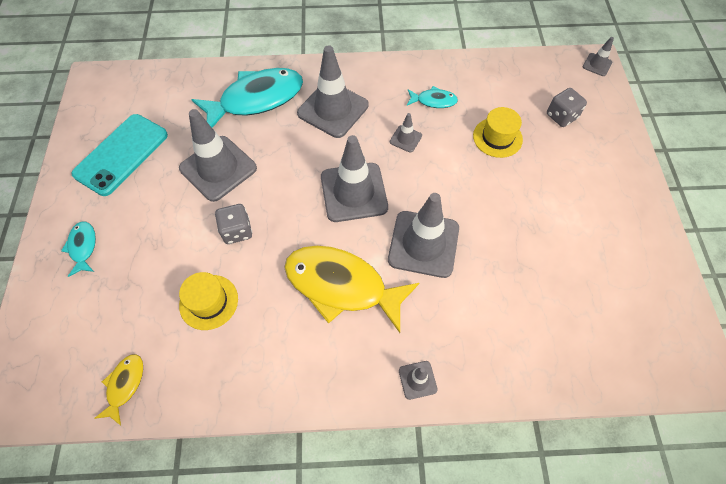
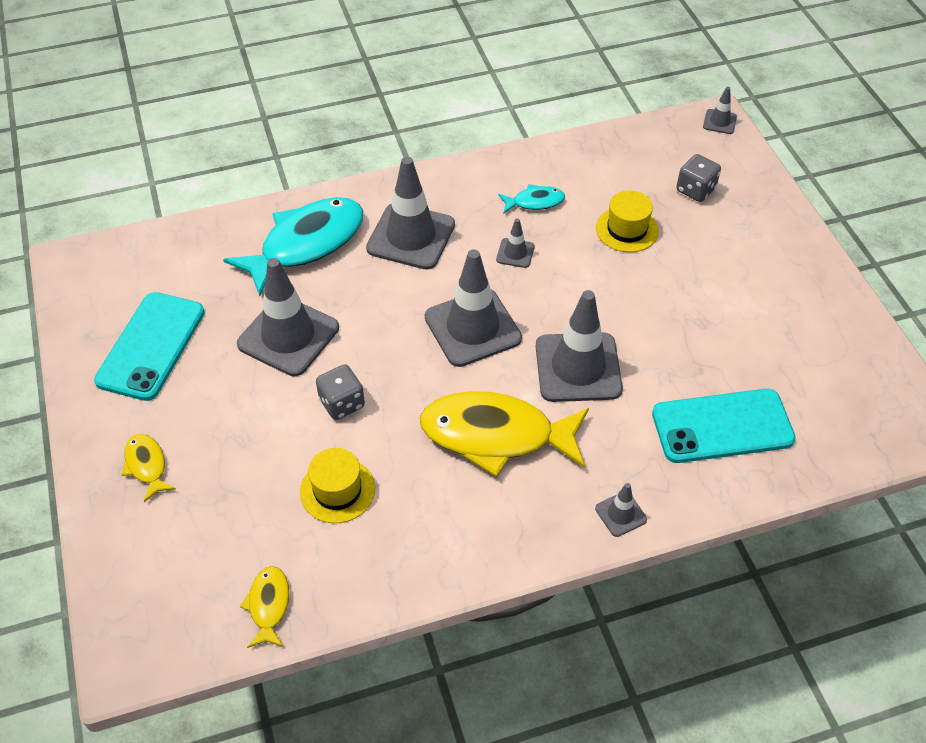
camera: 15 degrees left, 10 degrees down
turquoise fish [61,222,96,277] -> yellow fish [122,434,176,502]
none -> turquoise phone [652,389,796,463]

